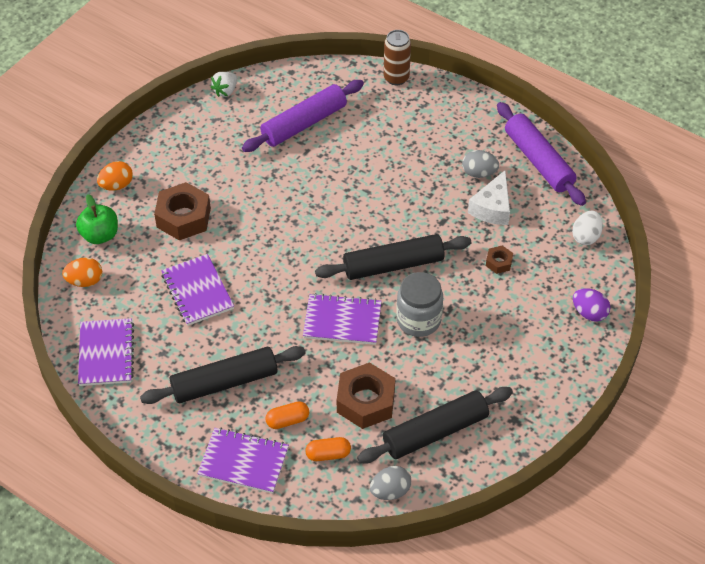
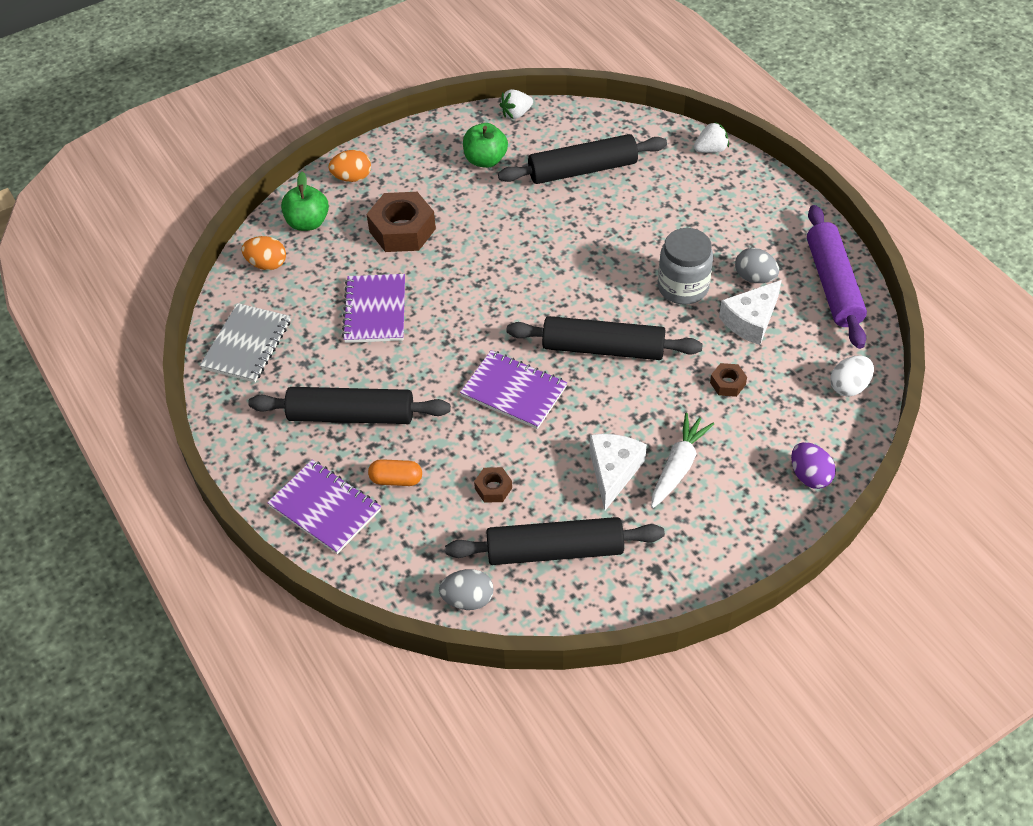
camera: 25 degrees right, 0 degrees up
purple notebook [78,318,134,386] -> grey notebook [200,303,291,382]
purple rolling pin [242,80,364,152] -> black rolling pin [498,134,667,184]
orange capsule [305,437,351,461] -> none
brown nut [337,362,395,429] -> brown nut [474,467,512,503], size x0.48
brown can [384,30,411,85] -> white strawberry [694,122,729,153]
grey jar [396,272,443,337] -> grey jar moved to [658,228,713,305]
none -> green apple [463,123,508,168]
none -> white cheese [589,434,647,510]
none -> white carrot [651,413,714,508]

